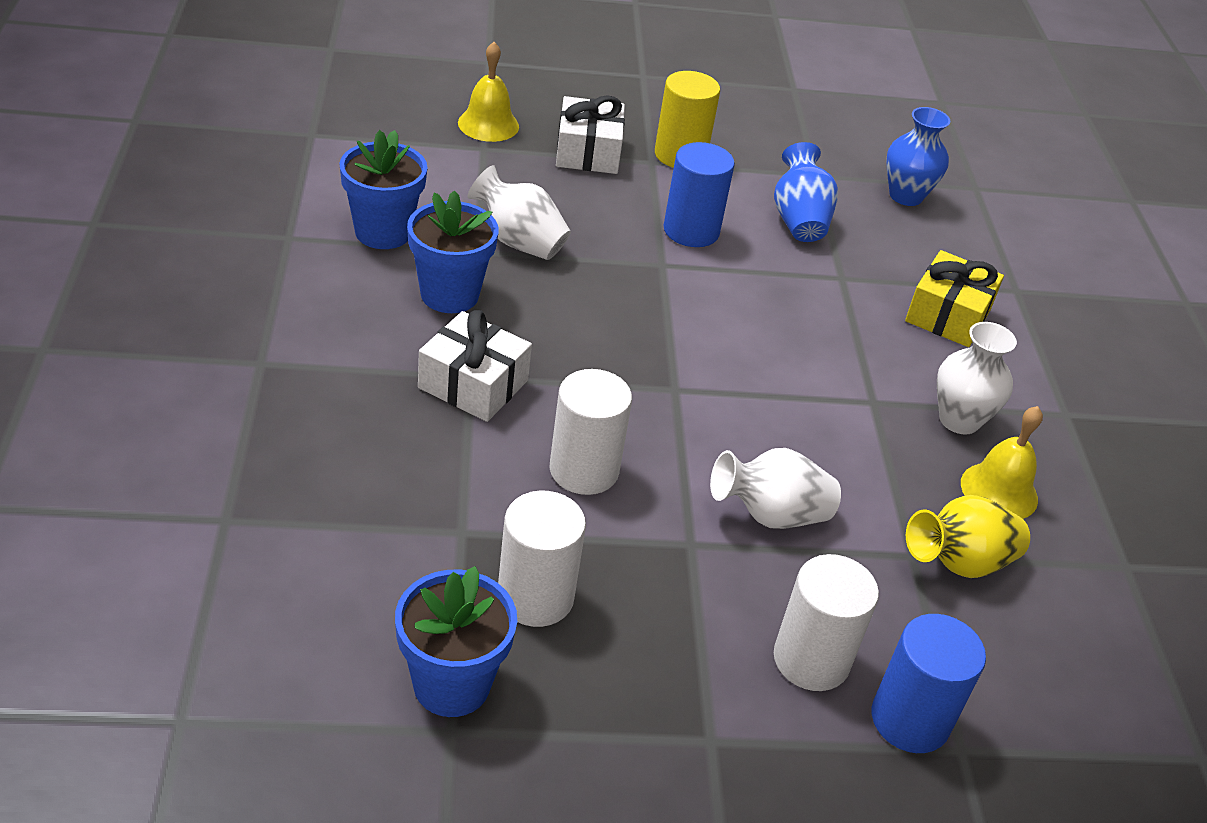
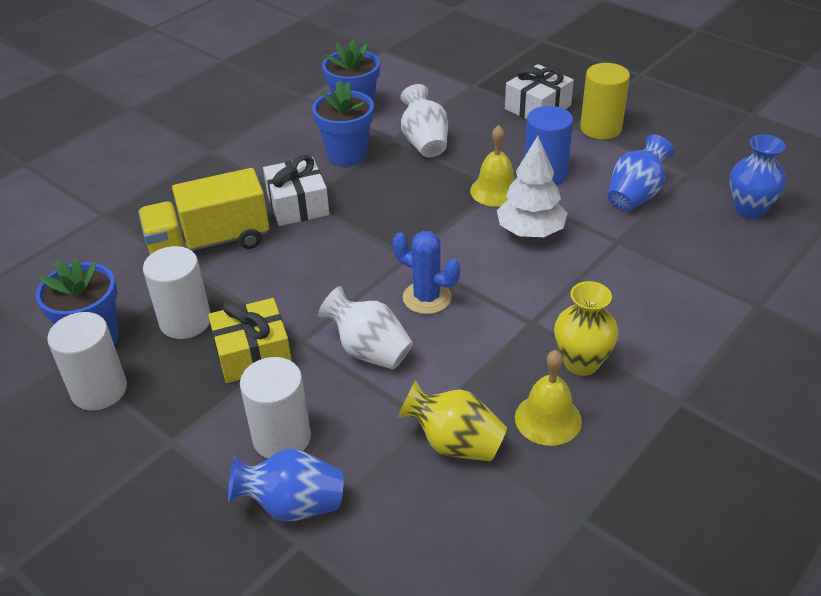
camera: 50 degrees right, 0 degrees up
yellow bell [458,42,519,142] -> yellow bell moved to [470,125,515,207]
white cylinder [550,369,632,495] -> white cylinder moved to [47,312,127,411]
blue cylinder [872,614,986,753] -> blue vase [228,449,344,522]
yellow gift [905,250,1004,347] -> yellow gift moved to [208,298,292,383]
white vase [937,322,1017,434] -> yellow vase [554,281,619,376]
none -> yellow truck [138,168,269,255]
none -> blue cactus [392,231,460,314]
none -> white tree [497,136,568,237]

